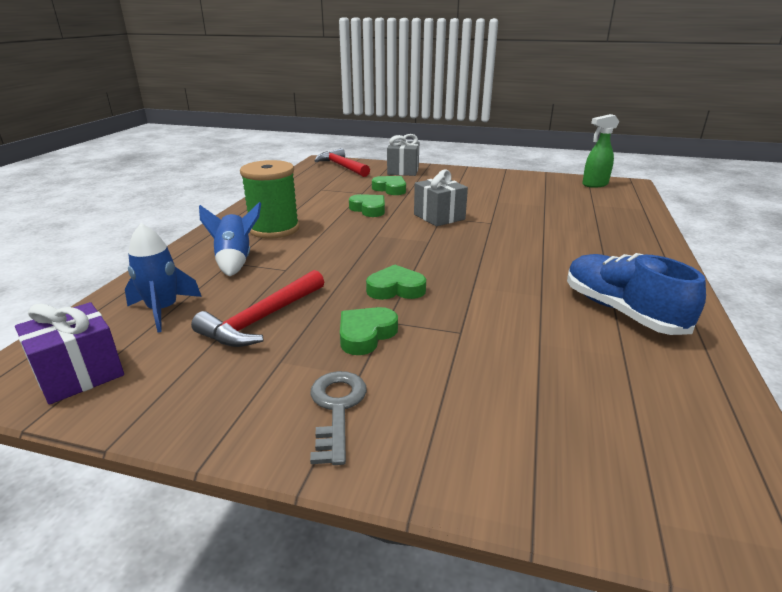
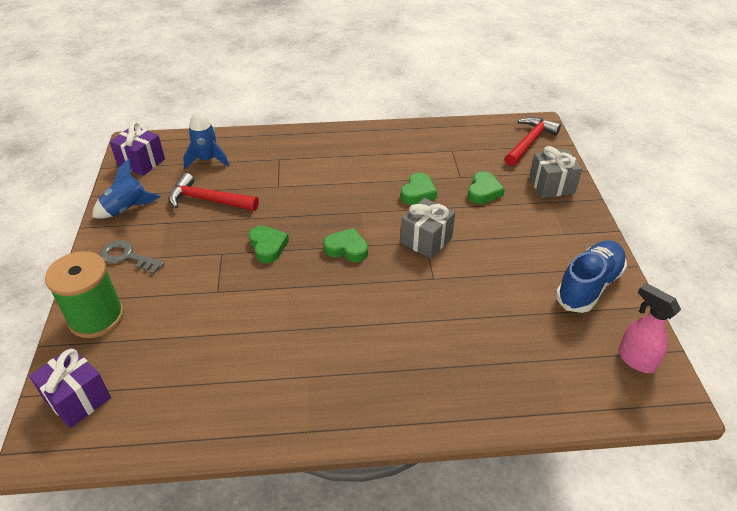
camera: 70 degrees right, 15 degrees up
blue rocket [199,202,261,276] -> blue rocket moved to [92,159,161,219]
green spool [240,160,300,239] -> green spool moved to [45,251,124,338]
grey key [310,371,367,465] -> grey key turned 135 degrees counterclockwise [100,240,165,274]
green heart [340,307,398,355] -> green heart moved to [323,228,368,262]
blue shoe [567,253,706,335] -> blue shoe moved to [556,241,627,313]
green spray bottle [582,114,619,188] -> pink spray bottle [618,283,681,373]
none -> purple gift [29,347,111,428]

